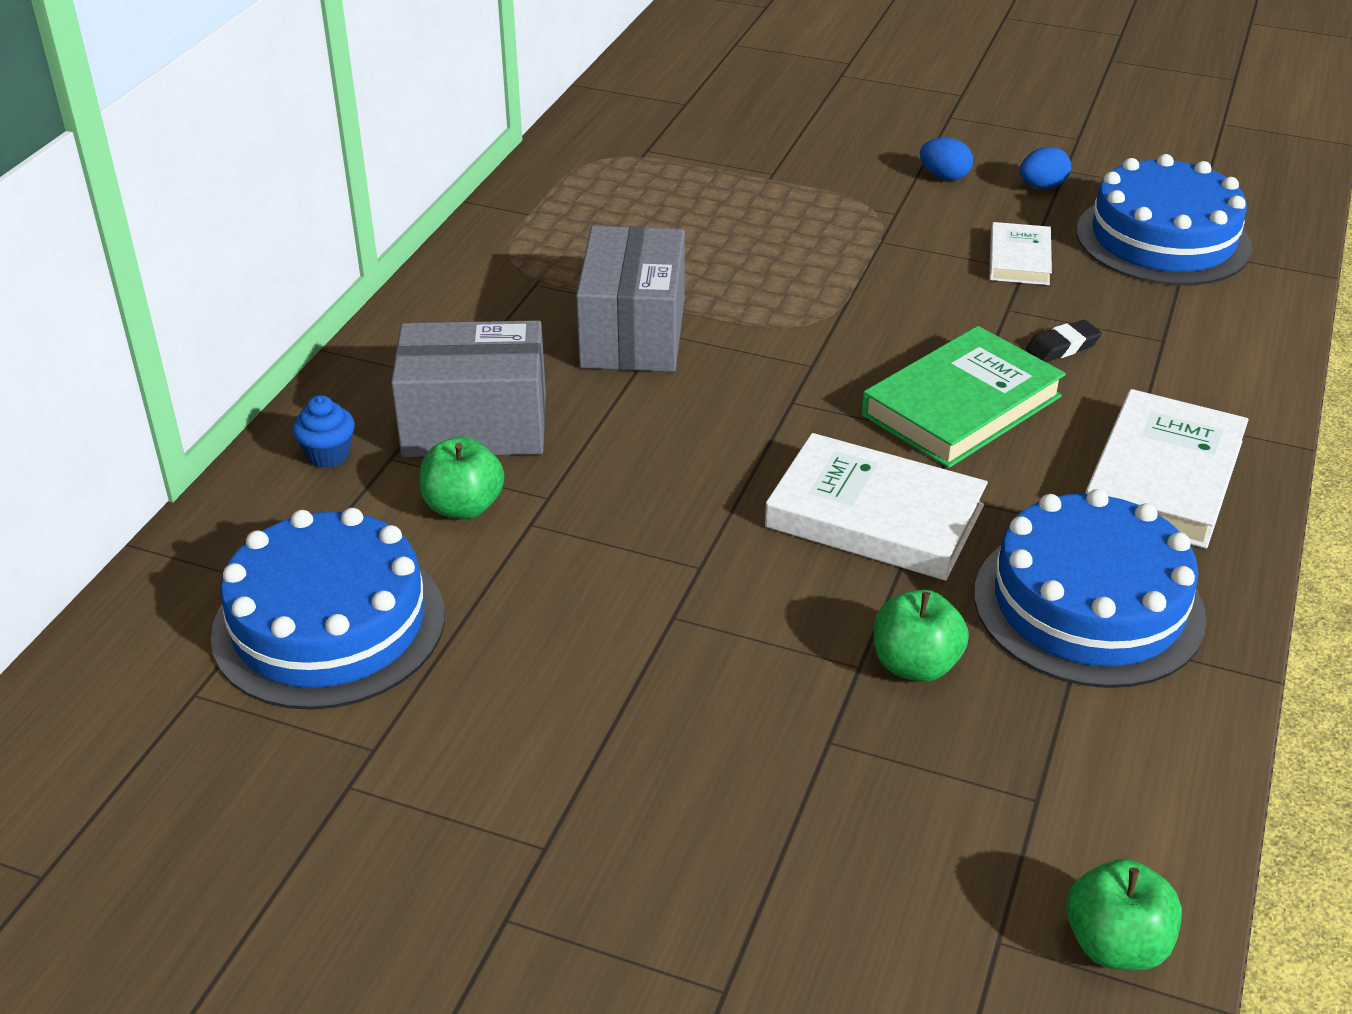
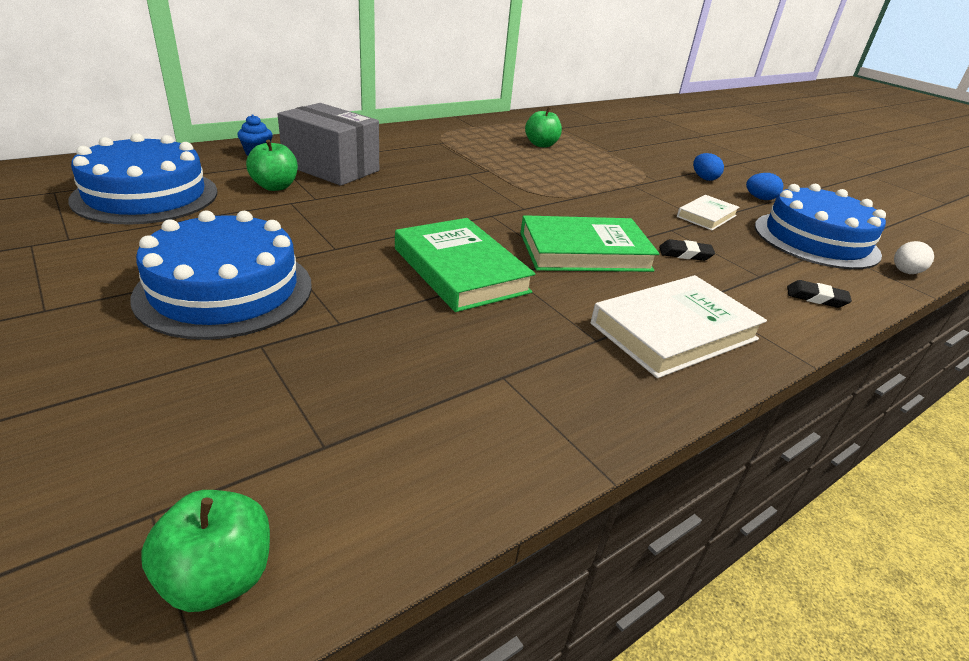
camera: 30 degrees right, 5 degrees down
grey box [576,226,685,372] -> none
white book [765,433,988,580] -> green book [395,218,535,312]
green apple [874,590,969,682] -> green apple moved to [525,108,562,147]
blue cake [974,489,1207,688] -> blue cake moved to [131,210,312,340]
none -> black eraser [787,280,852,308]
none -> white egg [894,241,934,274]

